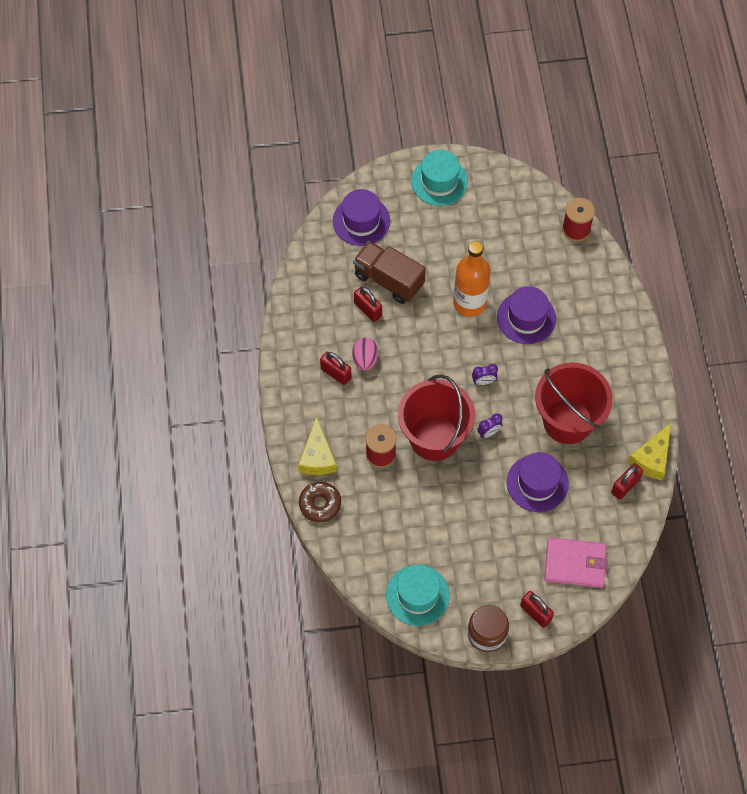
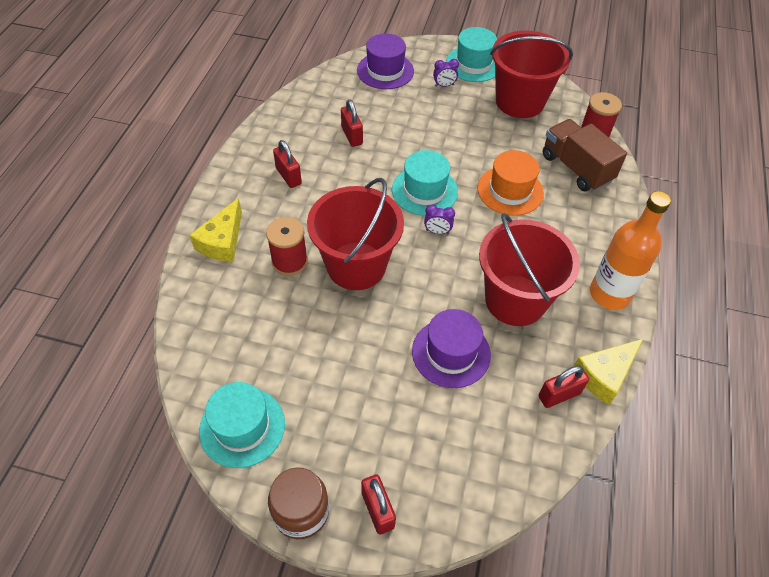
camera: 20 degrees right, 10 degrees down
brown donut [299,482,341,522] -> none
pink egg [352,338,378,371] -> none
brown truck [353,241,426,304] -> brown truck moved to [543,119,627,192]
orange bottle [453,241,491,317] -> orange bottle moved to [590,191,671,310]
purple clock [477,413,503,438] -> purple clock moved to [433,59,459,87]
purple hat [497,286,556,344] -> orange hat [477,150,544,216]
pink wallet [544,537,608,588] -> none
none -> turquoise hat [392,150,458,216]
none -> red bucket [490,31,573,118]

